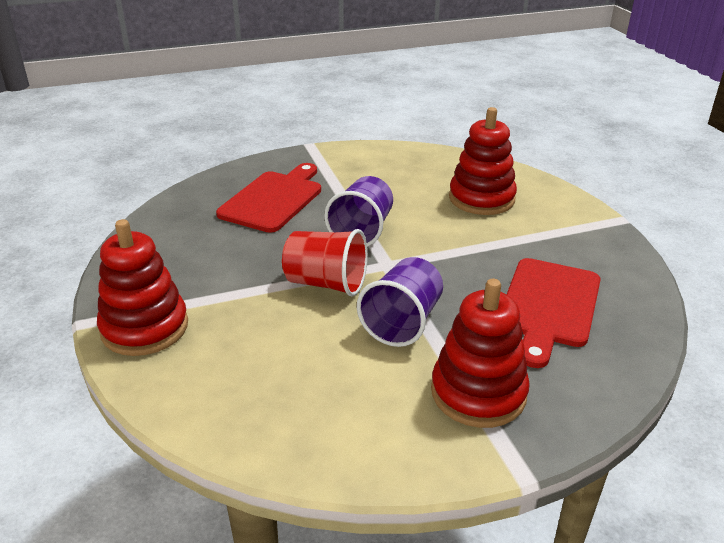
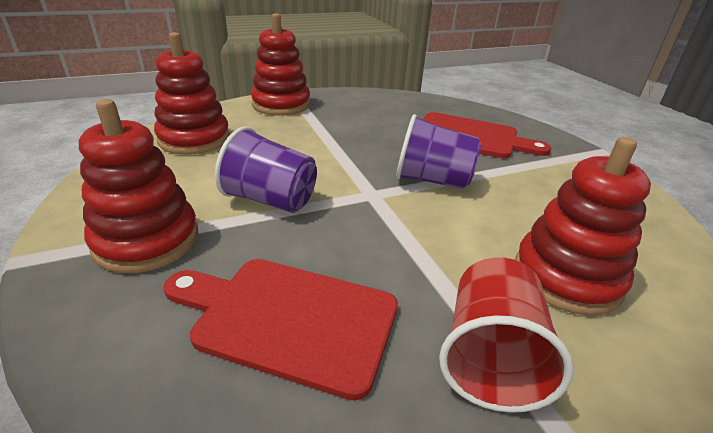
camera: 85 degrees right, 0 degrees up
red cup [282,229,368,297] -> red cup moved to [439,257,574,413]
none -> red stacking toy [154,32,230,155]

